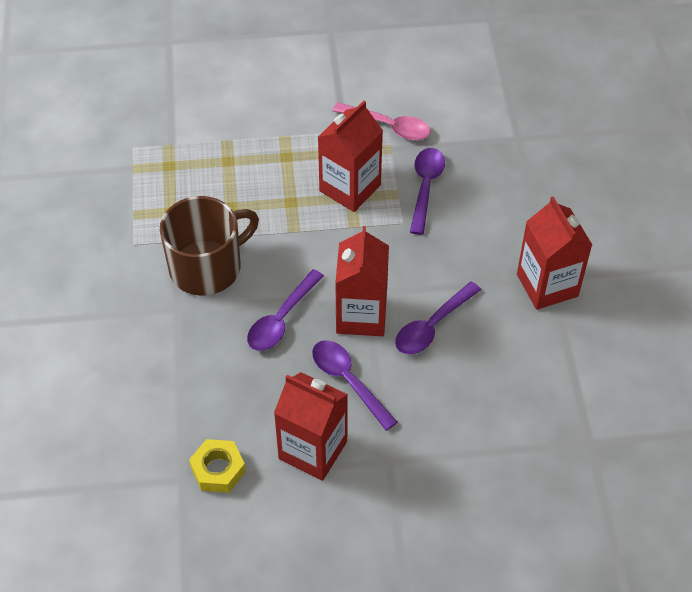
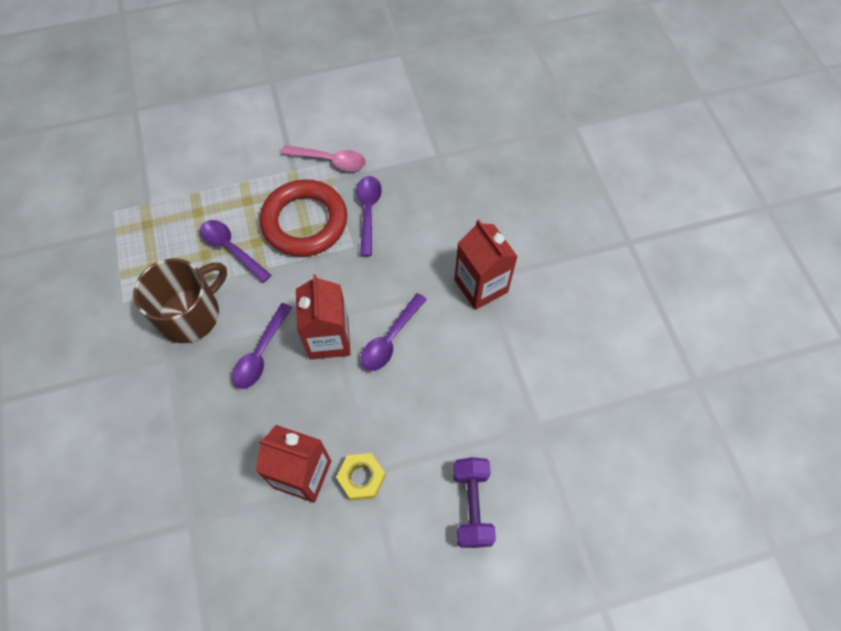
camera: 10 degrees left, 10 degrees up
yellow nut [189,439,246,493] -> yellow nut moved to [336,453,386,501]
purple spoon [312,340,398,431] -> purple spoon moved to [200,220,271,283]
red carton [318,101,383,212] -> red ring [260,179,347,257]
none -> purple dumbbell [453,457,496,548]

